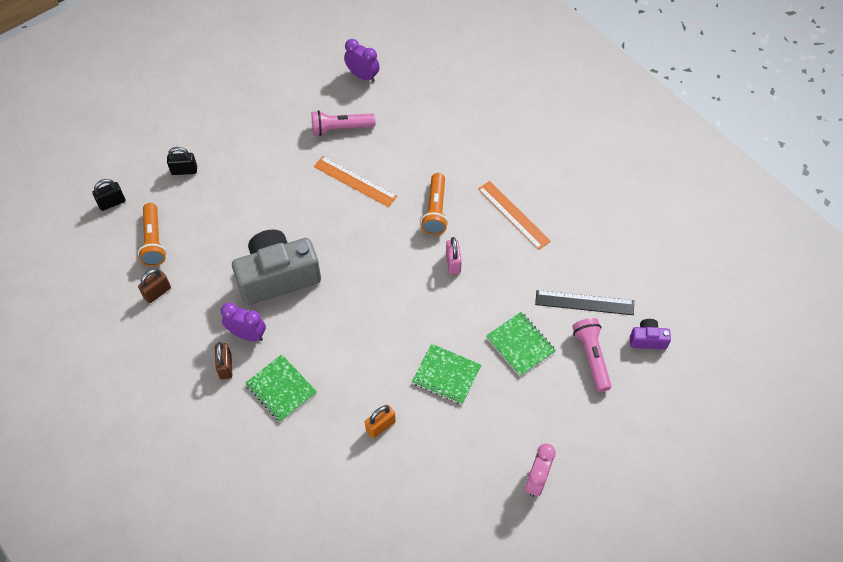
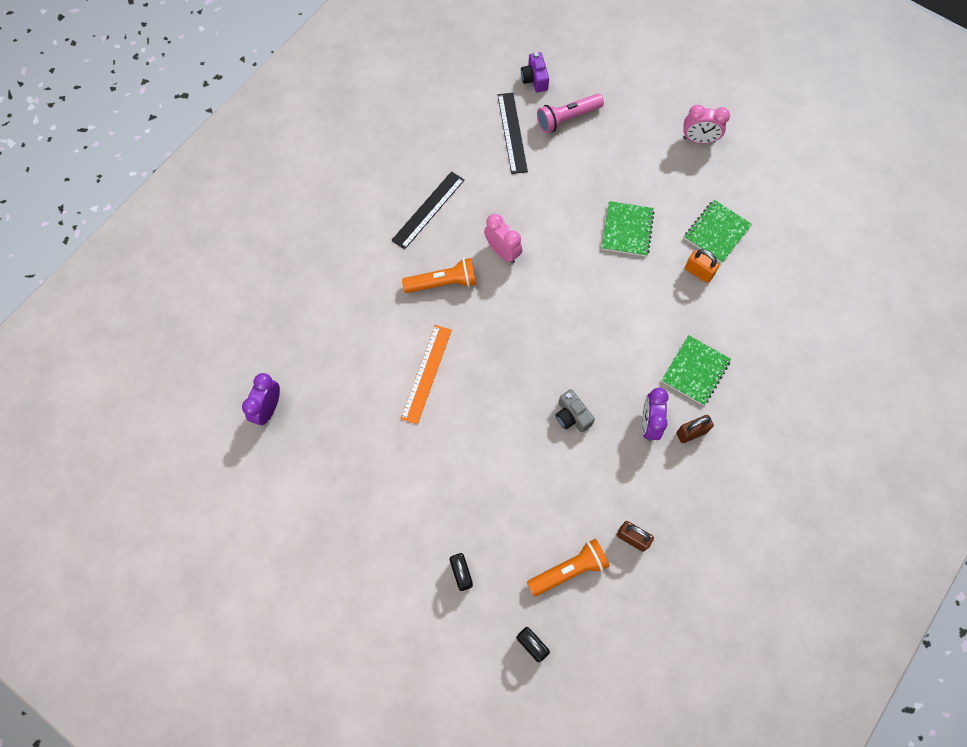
camera: 105 degrees left, 10 degrees up
grey camera [232,230,321,305] -> grey camera [555,389,595,432], size x0.44
pink flashlight [312,110,375,136] -> none
pink padlock [446,237,462,274] -> pink clock [484,214,522,264]
orange ruler [478,181,551,250] -> black ruler [392,171,464,249]
green notebook [486,312,556,377] -> green notebook moved to [684,200,752,263]

